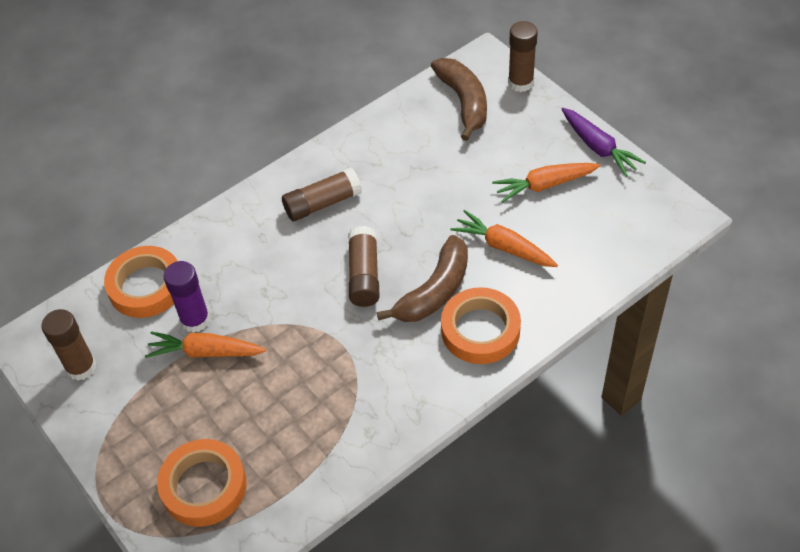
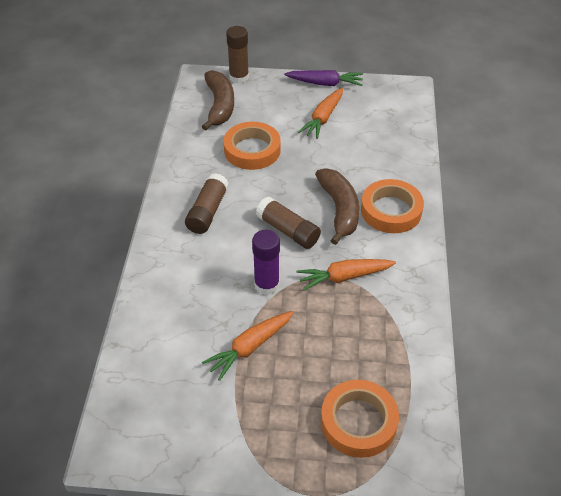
camera: 50 degrees left, 5 degrees down
brown glue stick [42,309,96,381] -> none
orange tape [104,246,177,318] -> orange tape moved to [223,122,281,170]
purple glue stick [163,261,210,333] -> purple glue stick moved to [252,230,280,295]
brown banana [431,58,487,141] -> brown banana turned 60 degrees clockwise [201,70,234,131]
orange carrot [451,210,558,267] -> orange carrot moved to [296,259,396,291]

